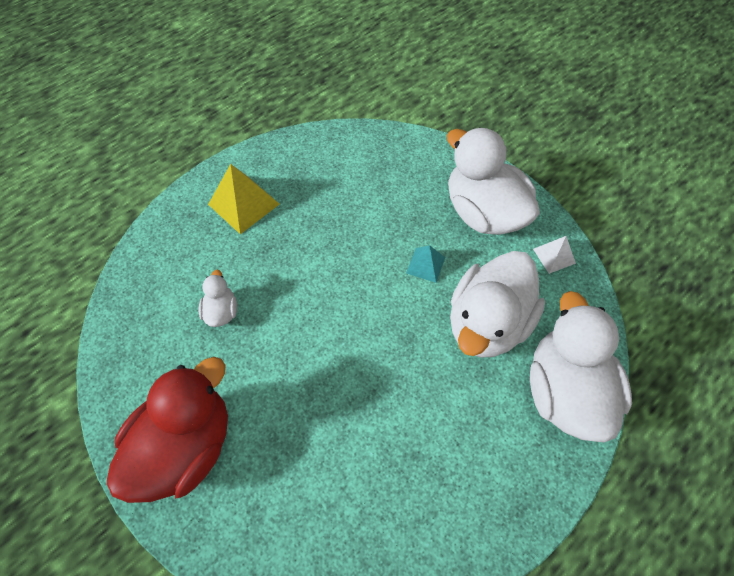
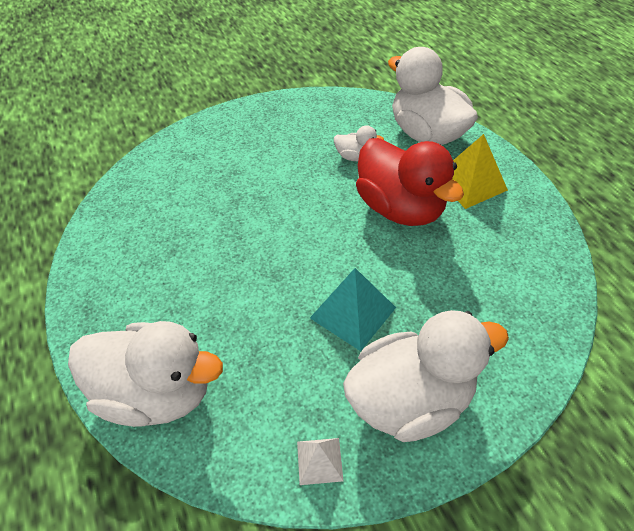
camera: 110 degrees right, 10 degrees down
red duck [107,357,228,503] -> red duck moved to [356,138,464,226]
turquoise pyramid [406,245,445,283] -> turquoise pyramid [310,268,396,351], size x1.73
white duck [450,251,545,358] -> white duck moved to [388,47,478,145]

